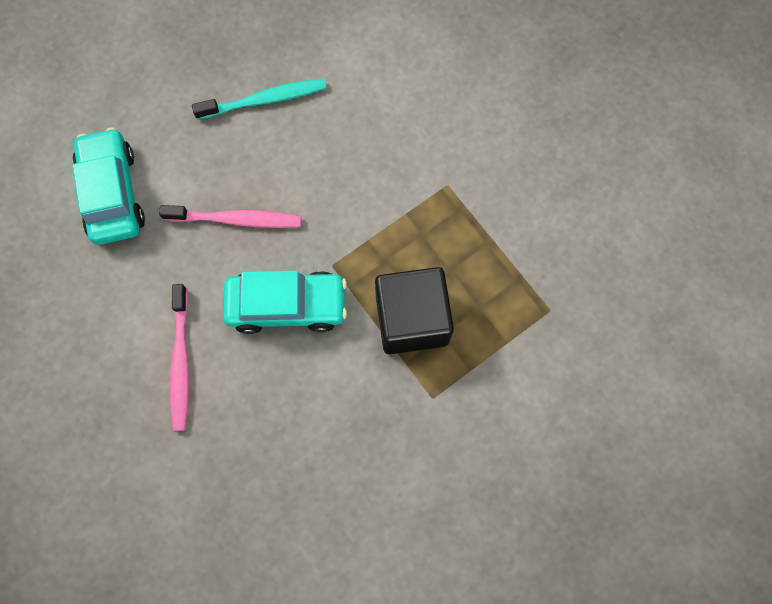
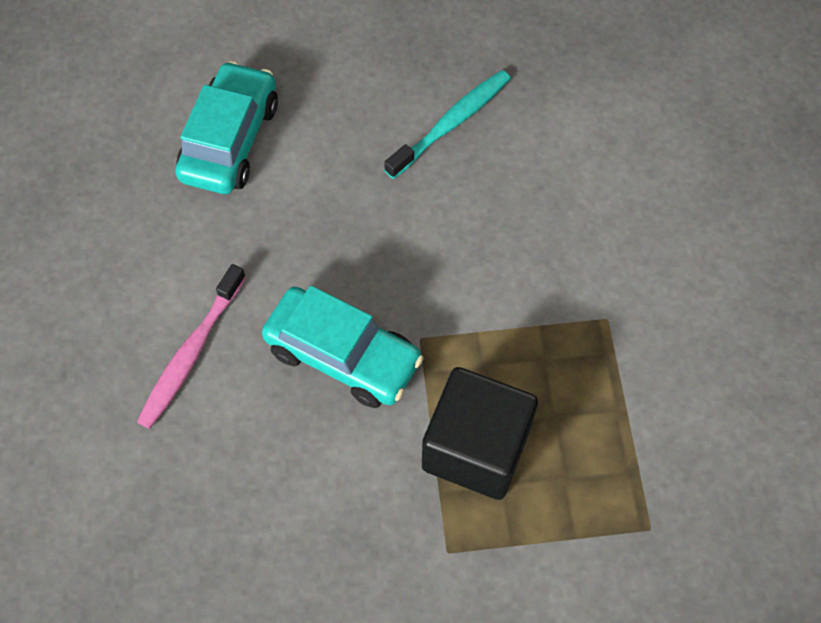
camera: 30 degrees right, 10 degrees down
pink toothbrush [159,205,302,228] -> none
turquoise toothbrush [192,79,326,120] -> turquoise toothbrush turned 60 degrees counterclockwise [384,70,511,179]

